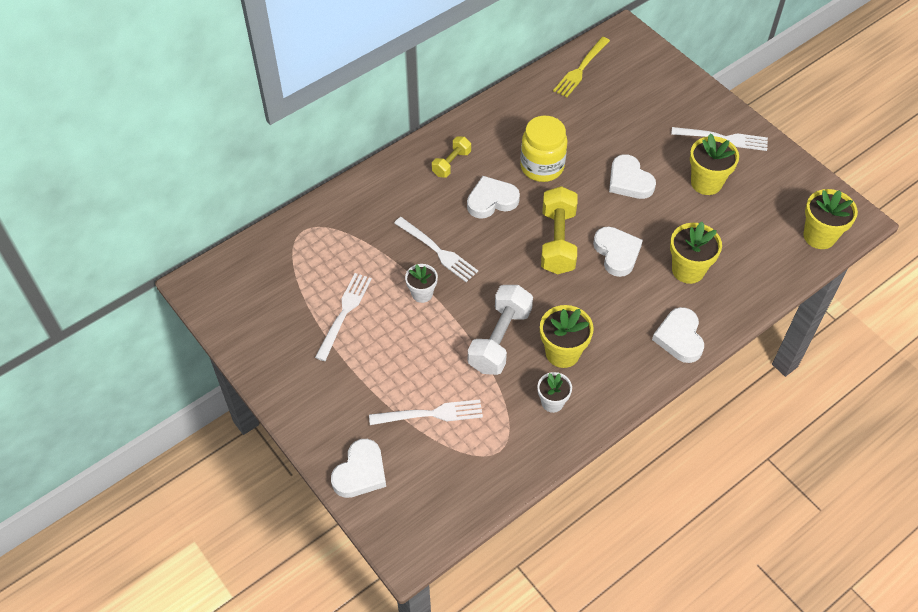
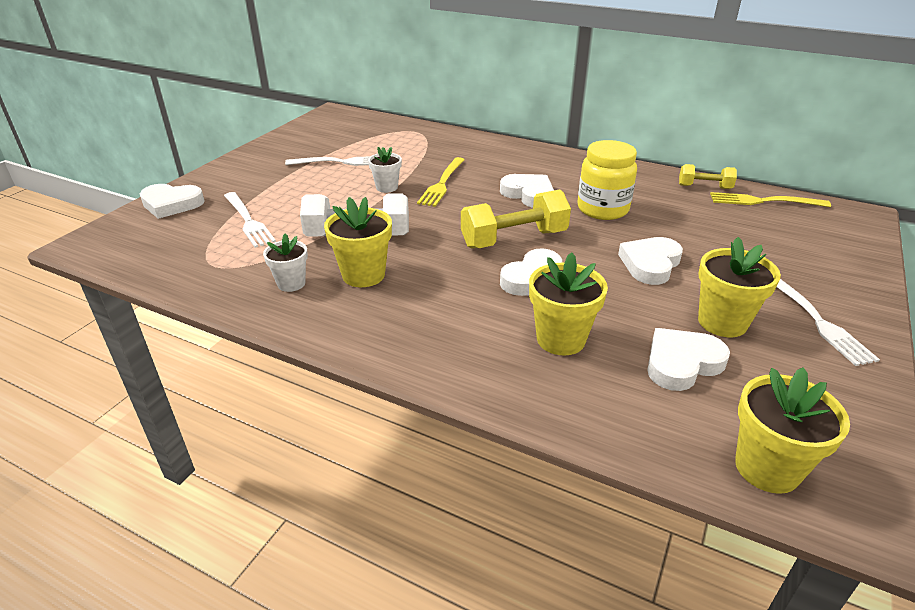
camera: 65 degrees right, 20 degrees down
white fork [394,217,478,282] -> yellow fork [417,157,465,207]
yellow dumbbell [432,136,471,178] -> yellow dumbbell moved to [679,164,737,189]
white heart [652,307,704,363] -> white heart moved to [647,328,730,391]

